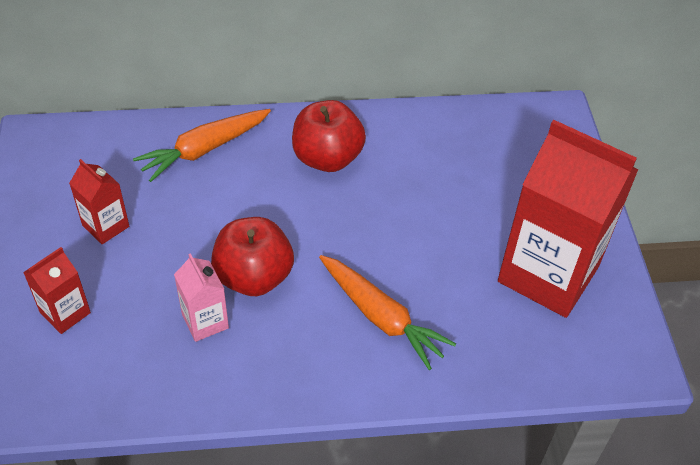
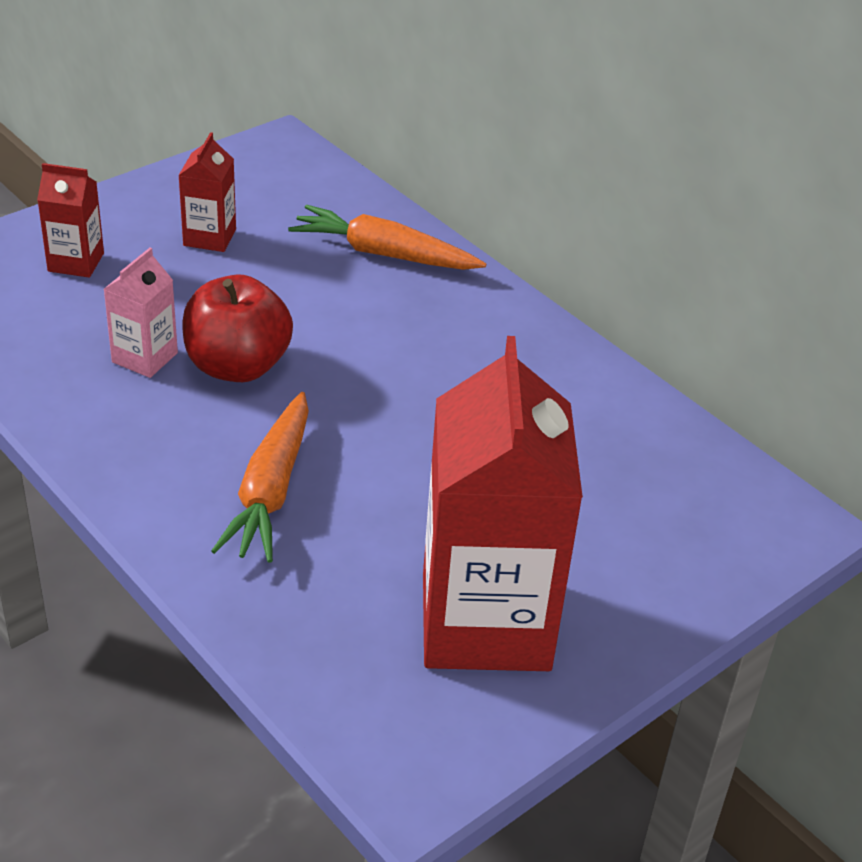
camera: 55 degrees right, 10 degrees down
red apple [292,100,366,172] -> none

